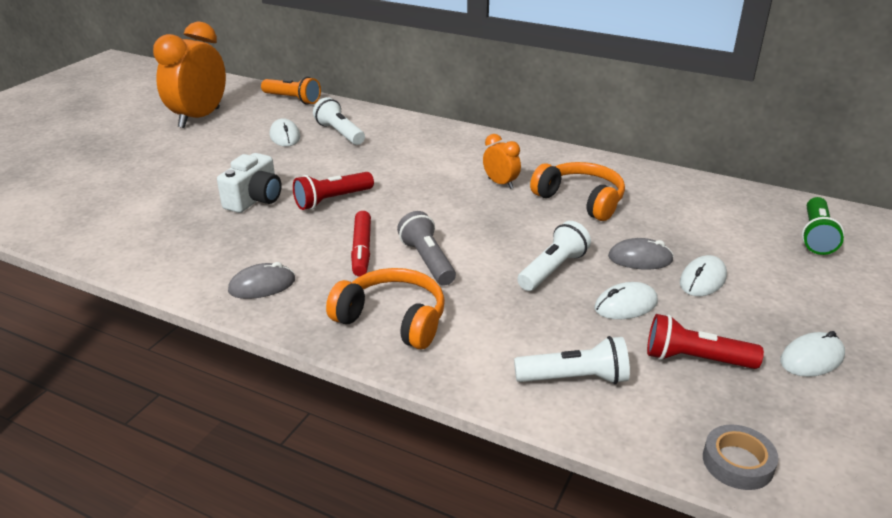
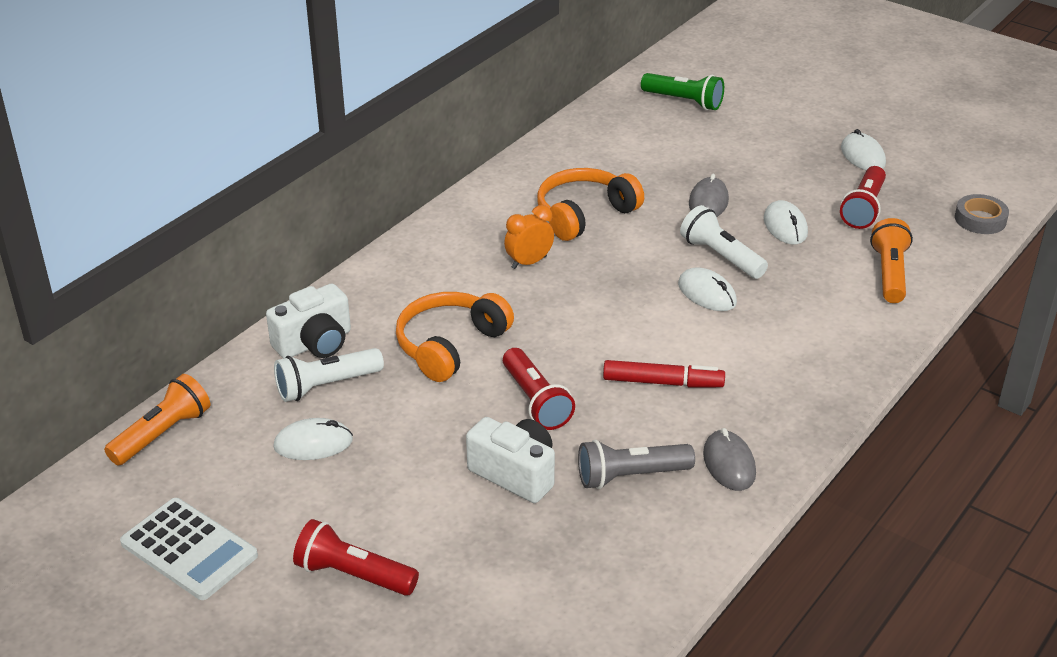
camera: 80 degrees left, 5 degrees up
orange clock [153,21,226,128] -> white calculator [120,498,258,600]
orange headphones [326,268,445,349] -> orange headphones moved to [396,292,514,382]
grey flashlight [397,211,456,285] -> grey flashlight moved to [578,440,695,489]
white flashlight [514,336,630,384] -> orange flashlight [870,218,913,303]
white mouse [680,255,727,296] -> white mouse moved to [678,267,737,311]
none -> white camera [266,284,351,358]
none -> red flashlight [293,519,419,596]

